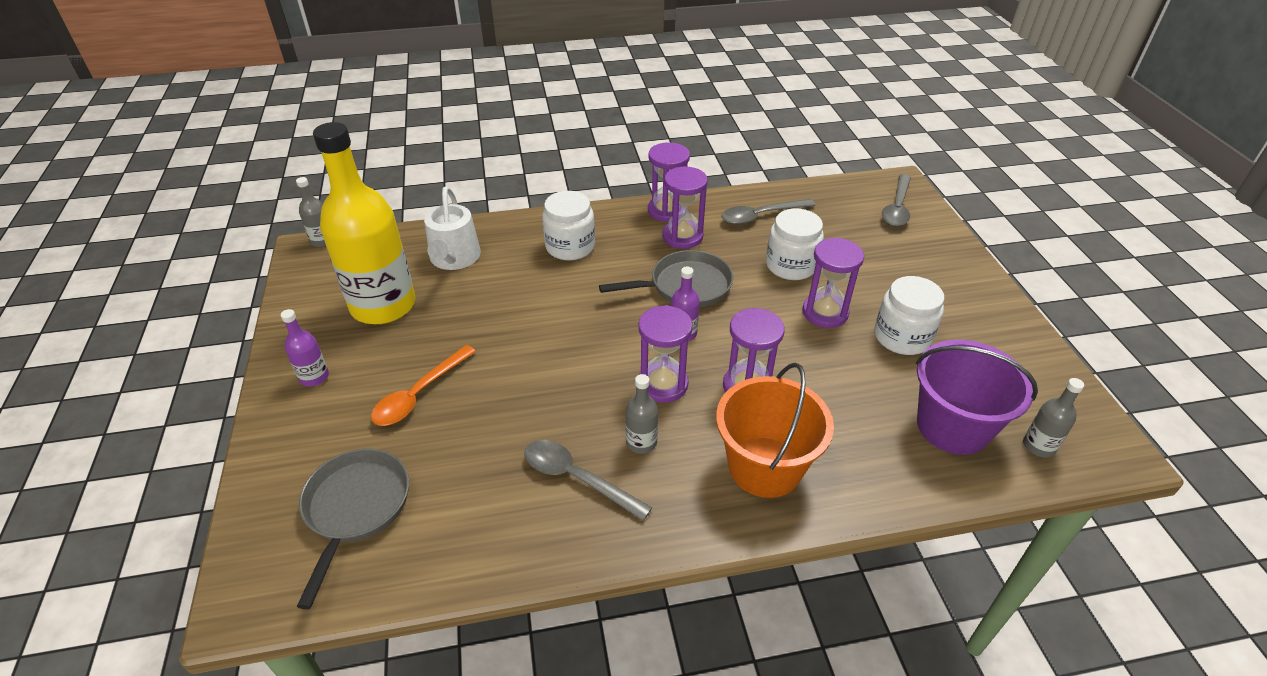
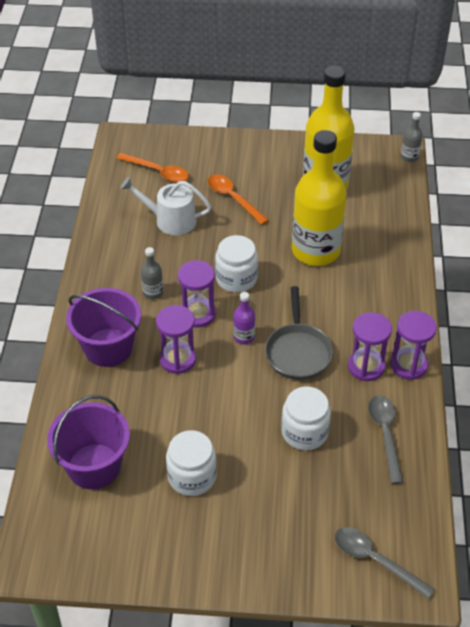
camera: 105 degrees right, 5 degrees up
purple bottle [281,309,329,386] -> none
grey pan [297,449,409,609] -> orange spoon [116,153,189,182]
white watering can [424,186,481,270] -> white watering can moved to [120,177,211,235]
grey spoon [524,440,652,521] -> none
white jar [542,191,595,260] -> white jar moved to [215,235,258,293]
orange bucket [716,362,834,498] -> purple bucket [66,288,141,367]
purple hourglass [802,238,864,328] -> none
grey bottle [1023,378,1084,458] -> none
none -> yellow bottle [292,130,347,266]

